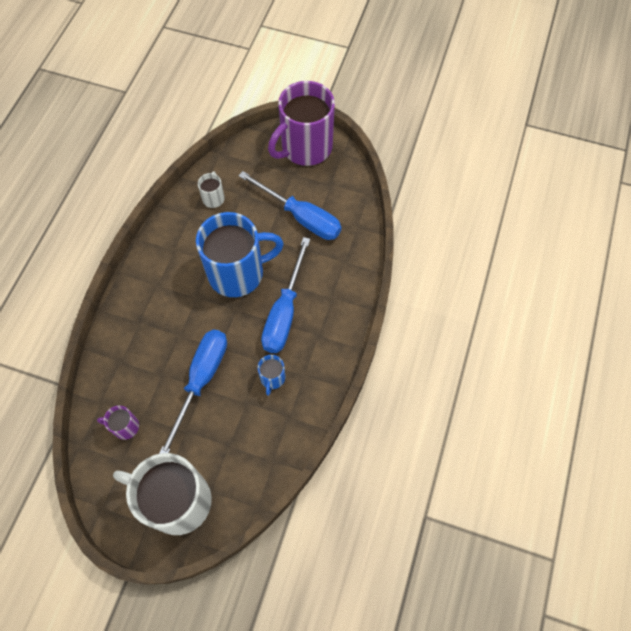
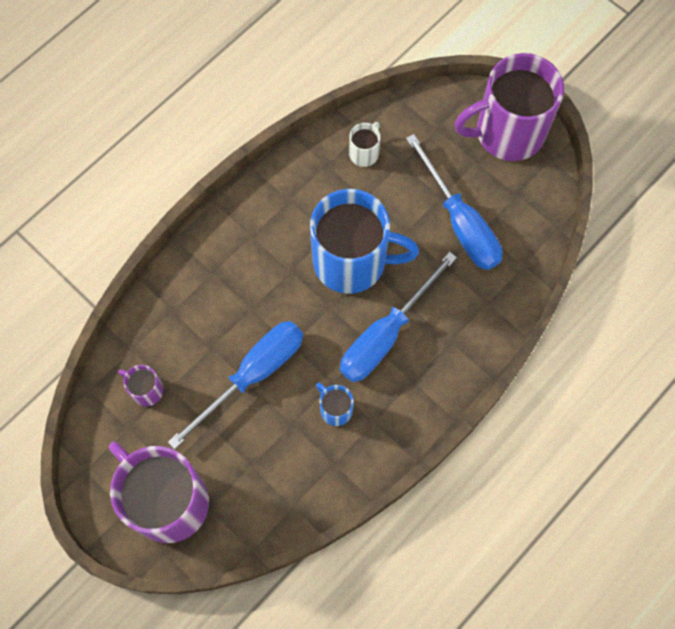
camera: 25 degrees right, 5 degrees up
white mug [113,453,212,535] -> purple mug [109,442,209,543]
blue mug [258,355,285,396] -> blue mug turned 105 degrees clockwise [316,383,354,426]

